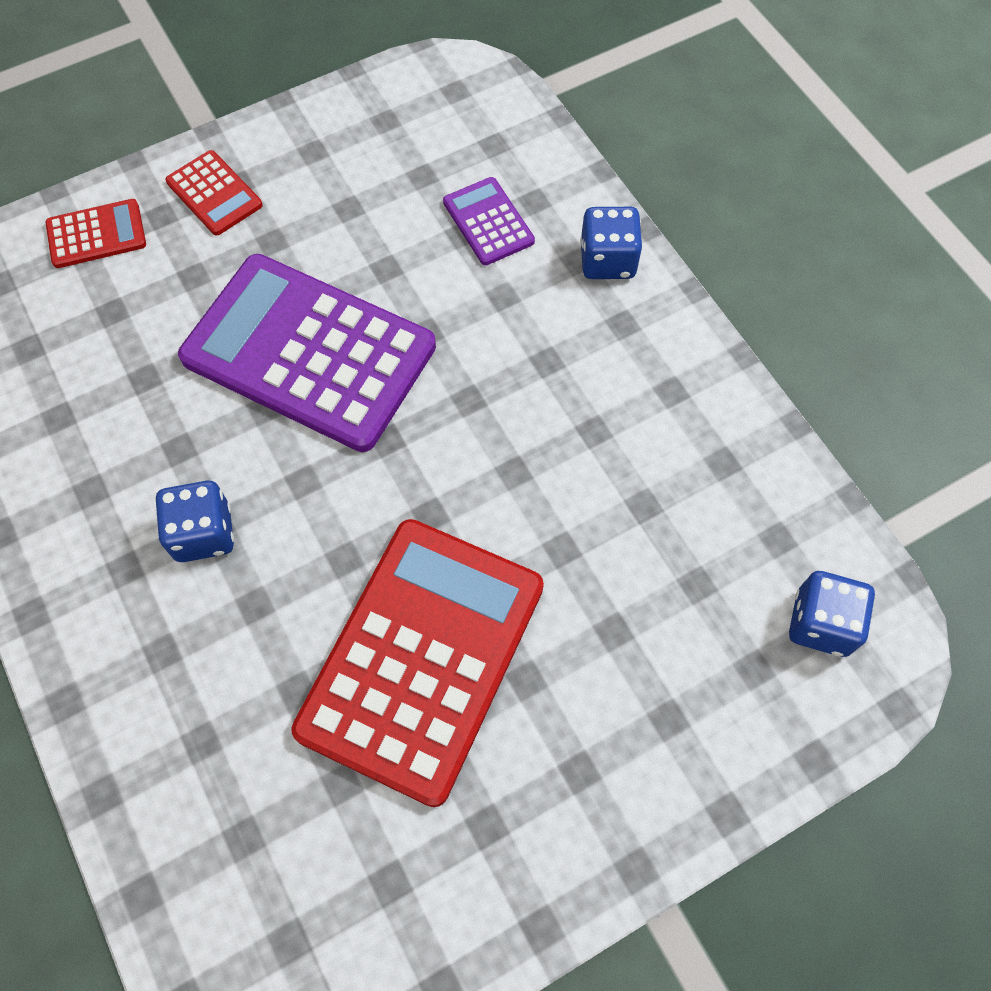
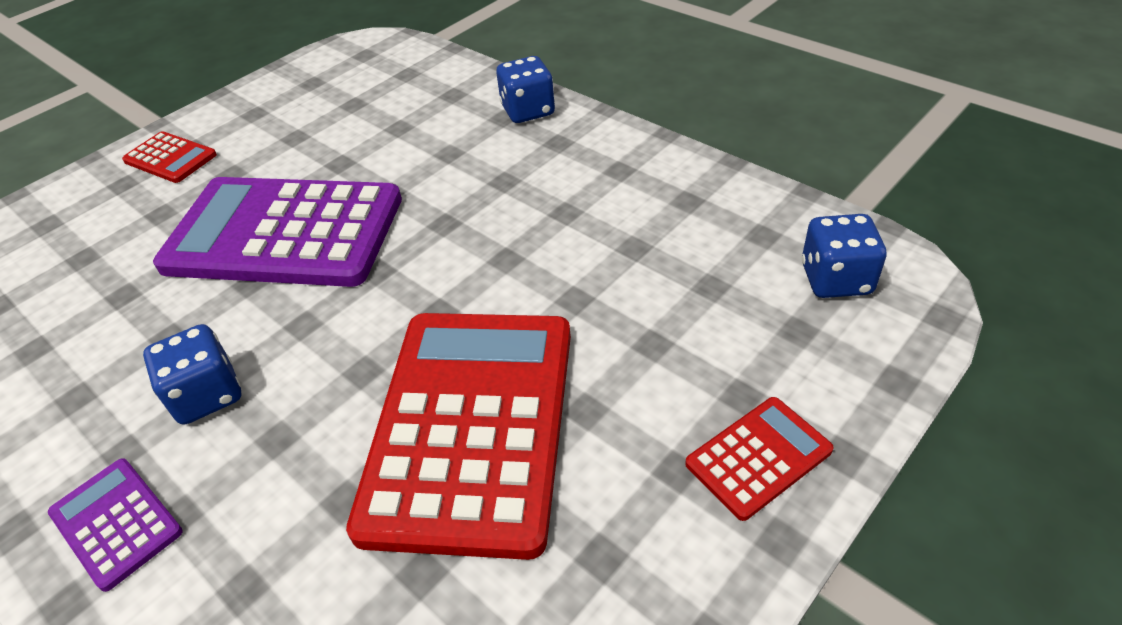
camera: 15 degrees left, 20 degrees down
red calculator [45,199,146,268] -> red calculator moved to [685,397,834,521]
purple calculator [443,177,535,265] -> purple calculator moved to [48,458,183,592]

